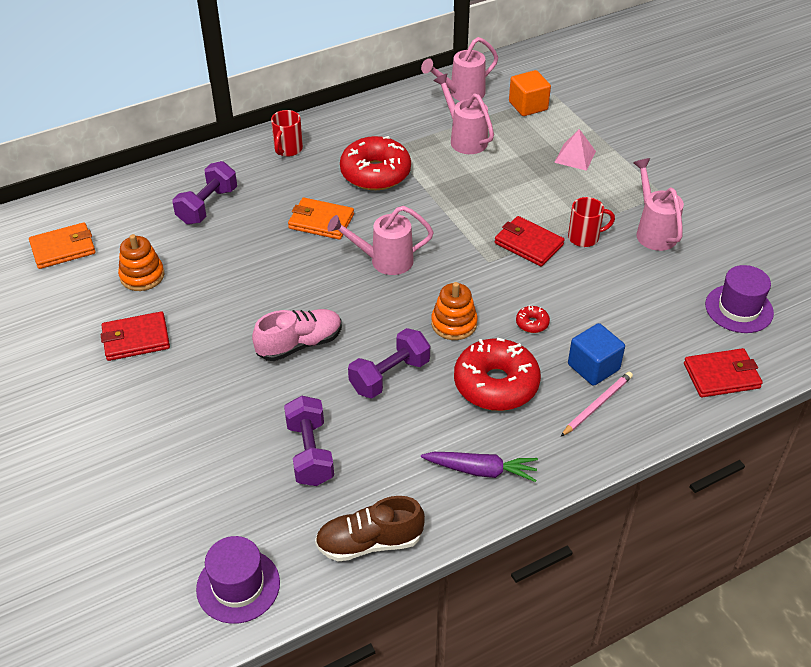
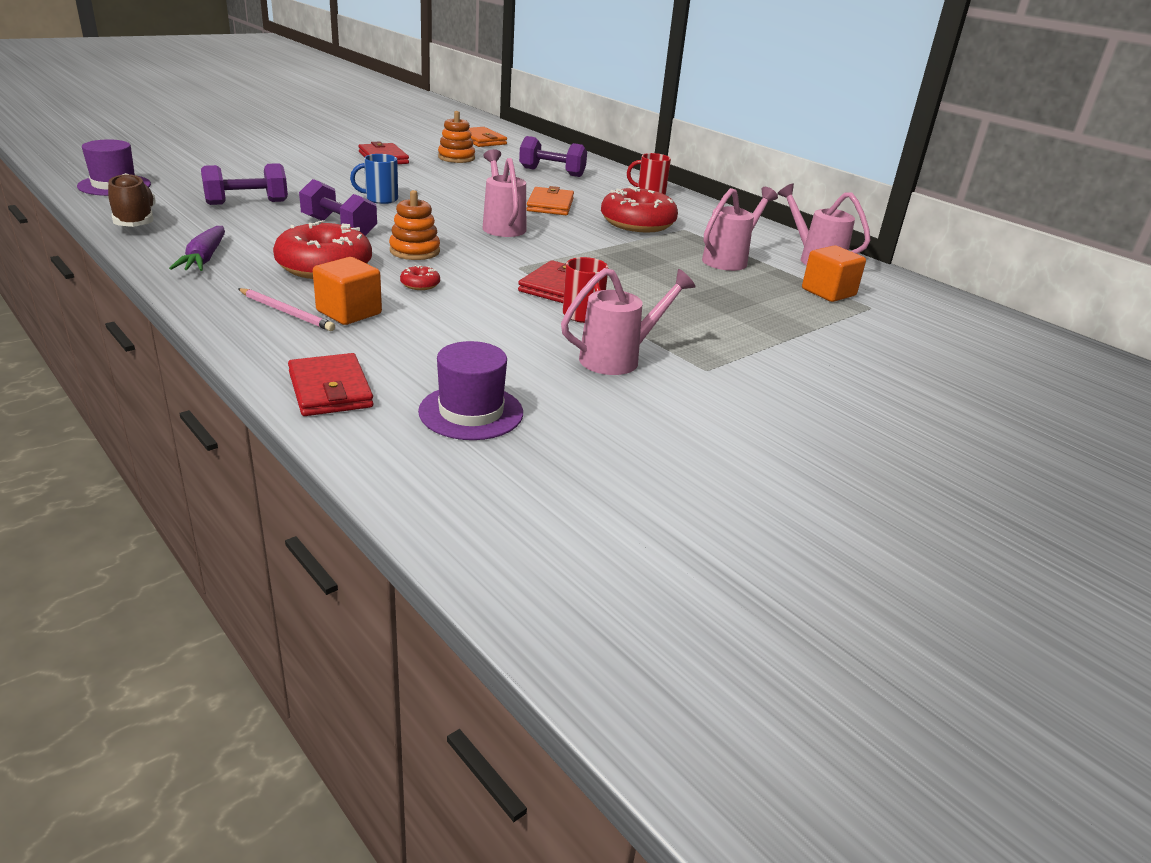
camera: 75 degrees right, 15 degrees down
pink shoe [252,309,342,361] -> blue mug [350,154,398,204]
pink pyramid [554,129,596,171] -> none
blue cube [568,323,625,386] -> orange cube [313,257,382,325]

